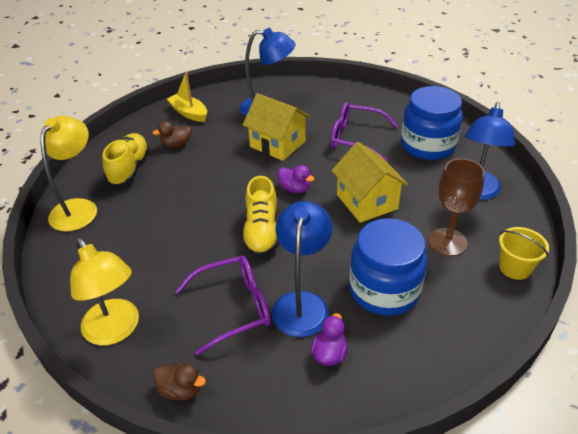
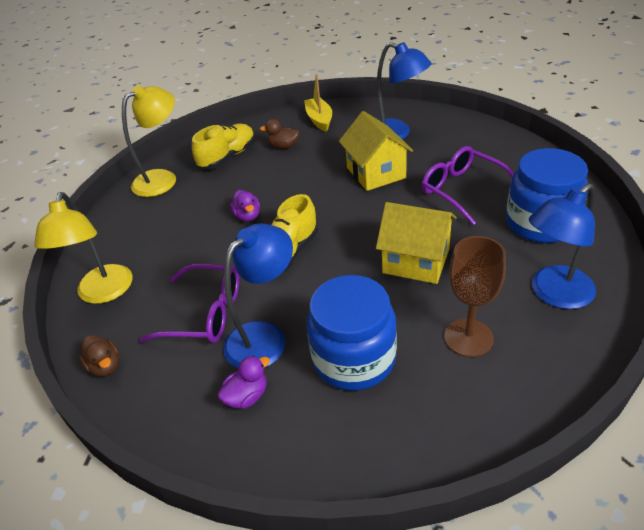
camera: 35 degrees right, 0 degrees up
purple duck [278,165,314,193] -> purple duck moved to [230,190,260,222]
yellow house [331,142,409,223] -> yellow house turned 75 degrees counterclockwise [376,202,457,284]
yellow bucket [499,227,549,280] -> none

